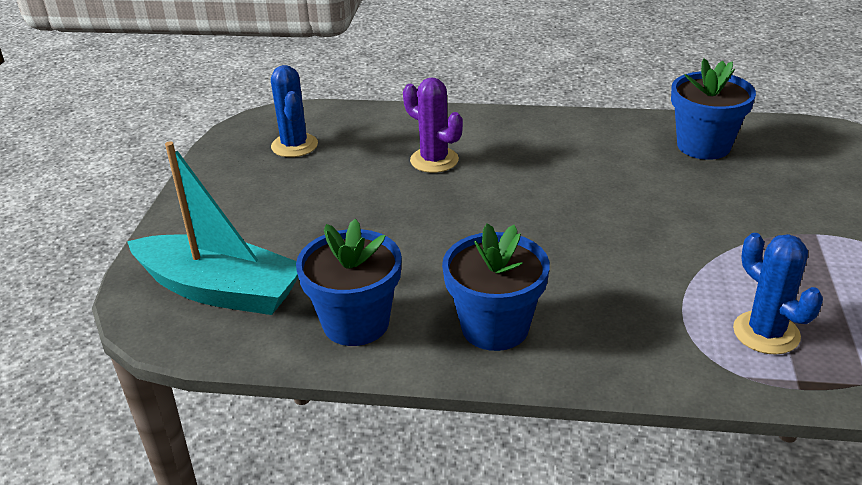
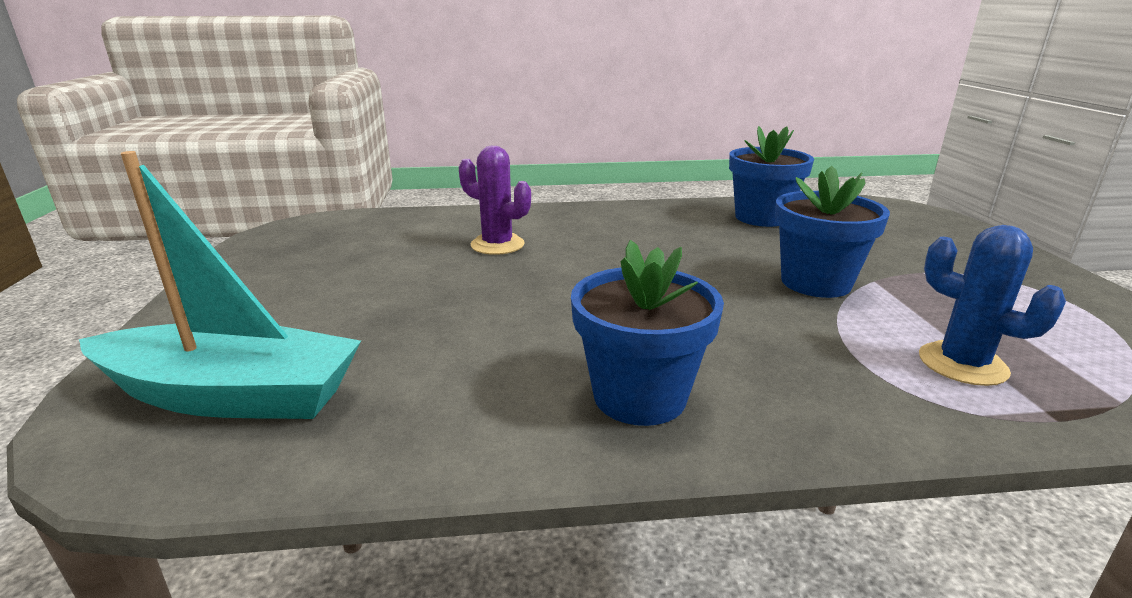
camera: 15 degrees left, 10 degrees down
blue cactus [271,65,318,157] -> none
blue flower pot [296,219,402,346] -> blue flower pot moved to [775,166,890,298]

